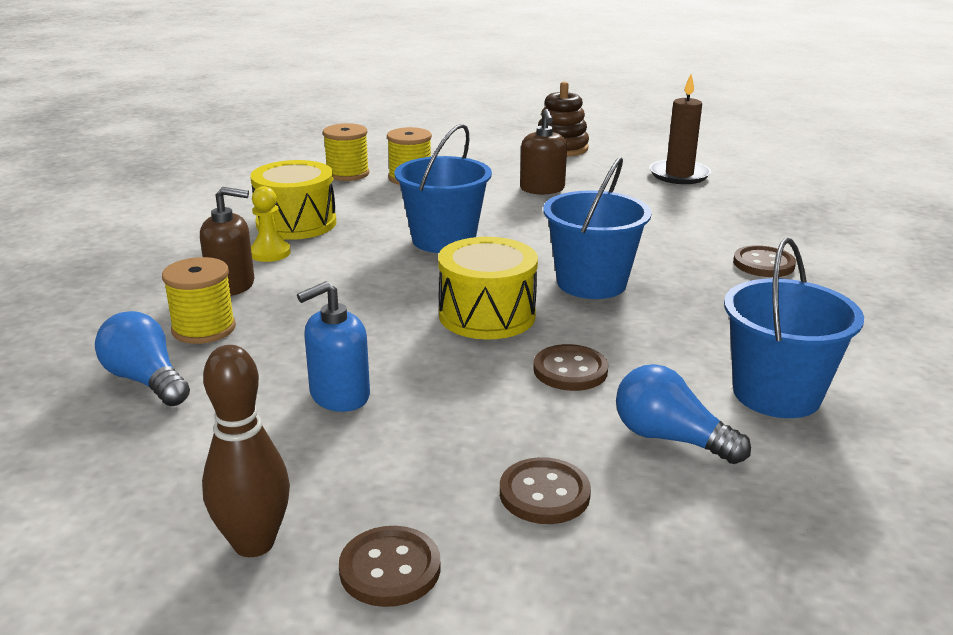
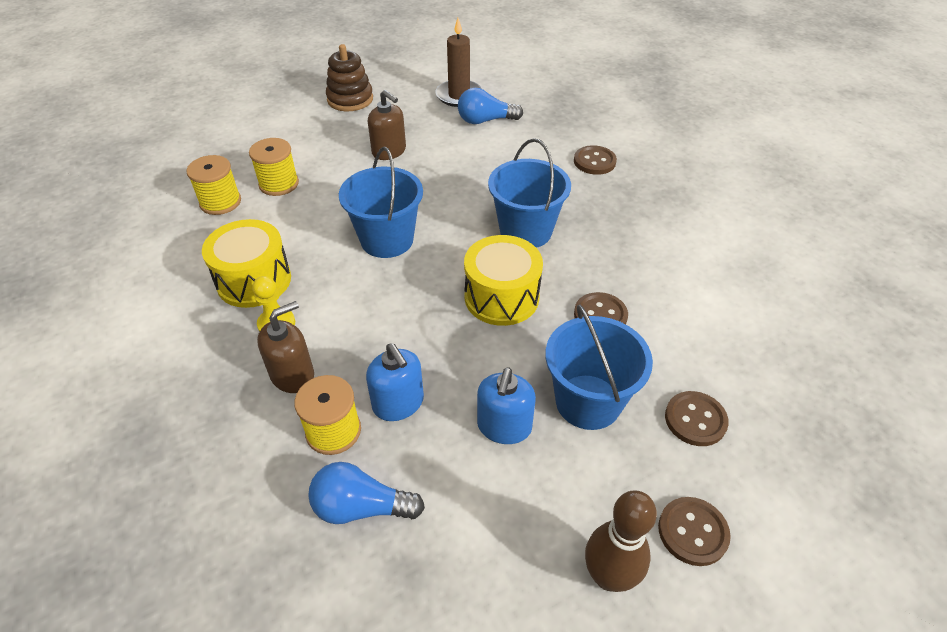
camera: 40 degrees left, 20 degrees up
blue light bulb [616,364,751,464] -> blue light bulb moved to [458,88,523,124]
blue bucket [724,238,864,418] -> blue bucket moved to [546,305,653,430]
none -> blue soap dispenser [366,343,424,421]

